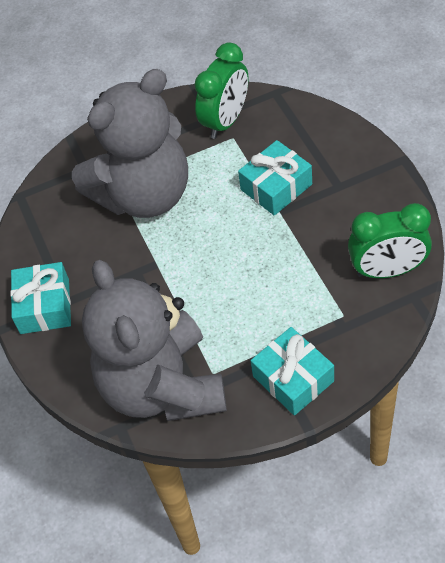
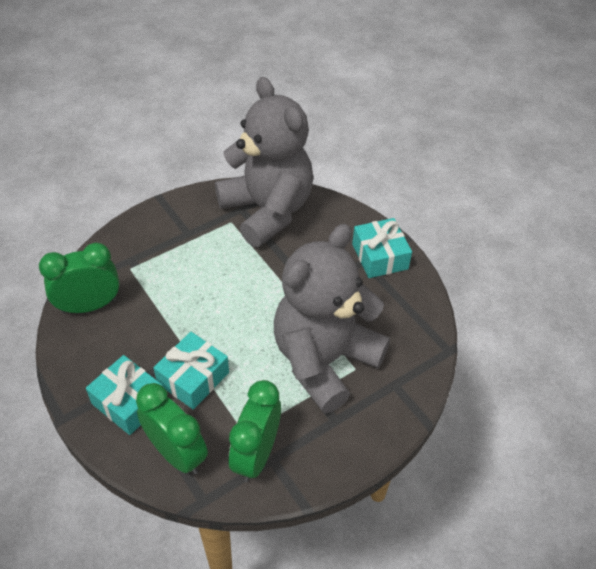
camera: 160 degrees right, 5 degrees down
turquoise gift [251,327,334,416] -> turquoise gift moved to [86,355,163,435]
none -> green clock [136,383,208,475]

